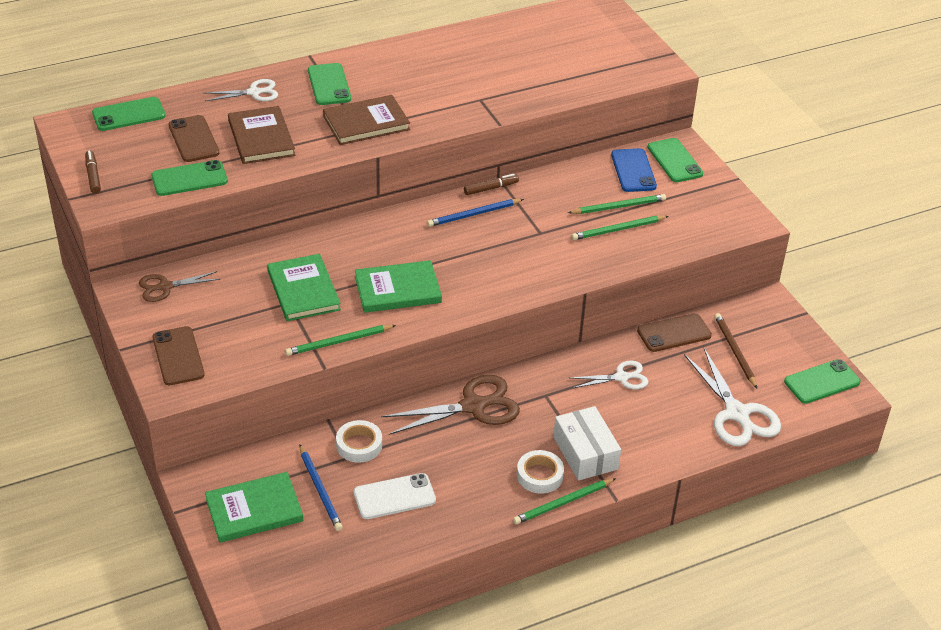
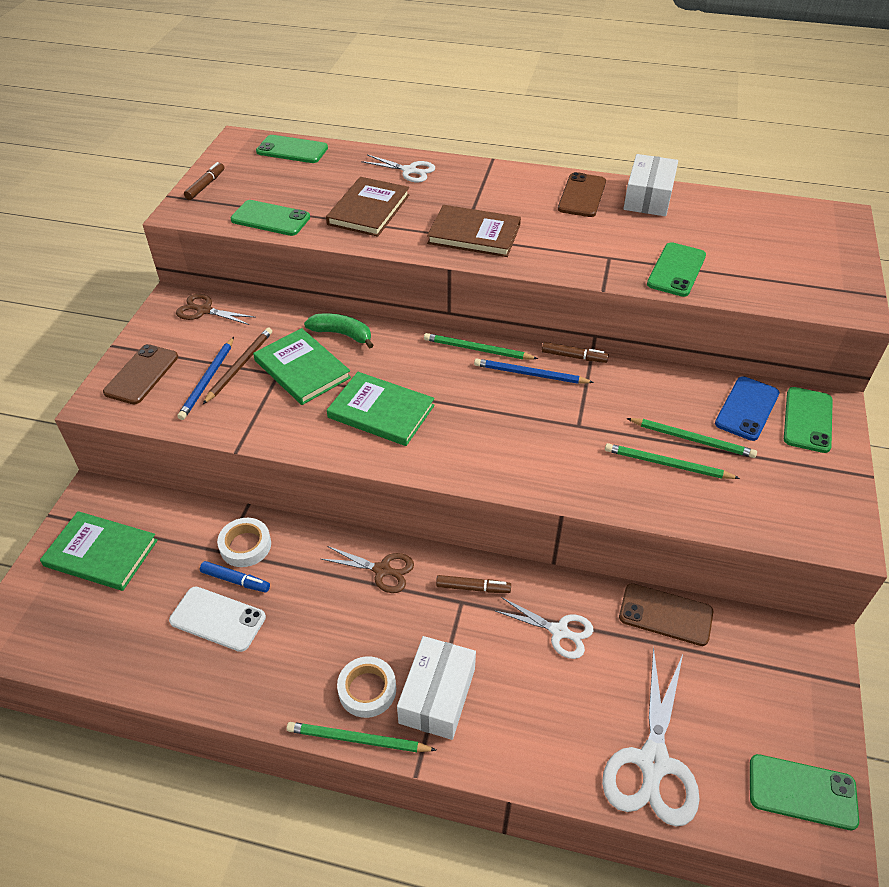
camera: 40 degrees right, 5 degrees up
brown phone [168,115,219,162] -> brown phone moved to [558,172,606,217]
green book [267,254,341,321] -> green book turned 60 degrees counterclockwise [253,328,351,405]
green pencil [285,325,396,356] -> green pencil moved to [424,333,538,359]
blue pencil [300,445,343,531] -> blue pencil moved to [177,337,234,420]
green phone [308,63,351,105] -> green phone moved to [647,242,706,297]
brown scissors [382,375,520,435] -> brown scissors [321,546,414,593], size x0.59
brown pencil [715,313,757,388] -> brown pencil moved to [203,328,272,404]
none -> blue marker [200,561,270,592]
none -> green banana [304,313,374,348]
none -> brown marker [436,575,511,593]
none -> white box [623,154,678,216]

